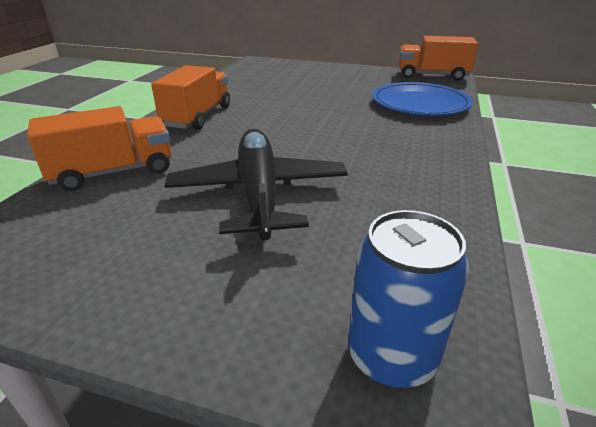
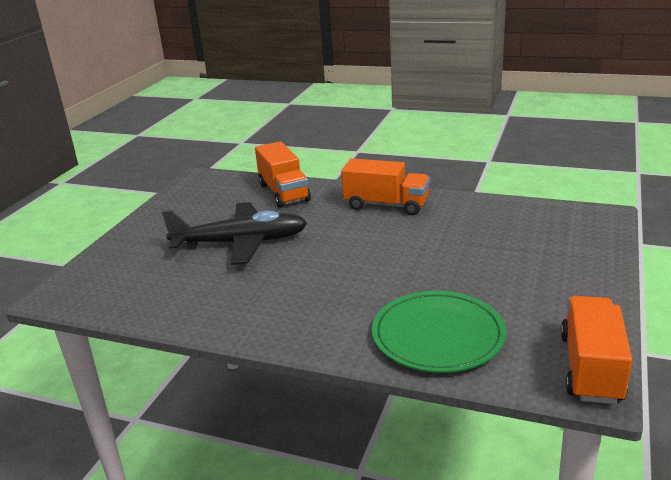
camera: 95 degrees right, 5 degrees down
blue can [348,210,469,388] -> none
blue plate [372,82,473,116] -> green plate [372,291,506,373]

